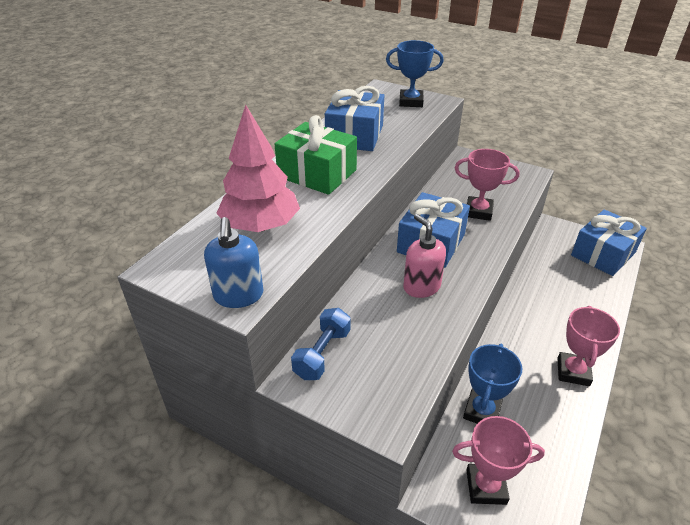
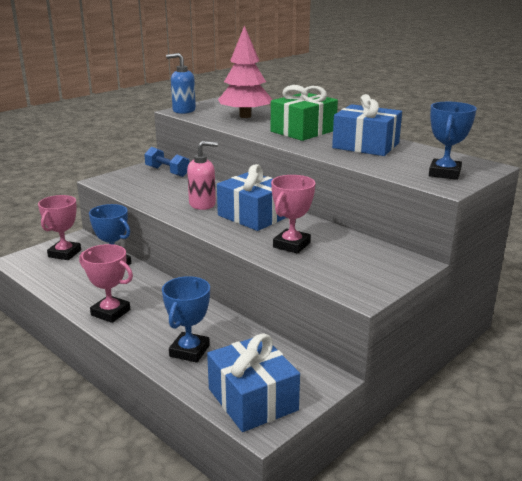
camera: 105 degrees right, 15 degrees down
none -> blue trophy [162,276,210,363]

